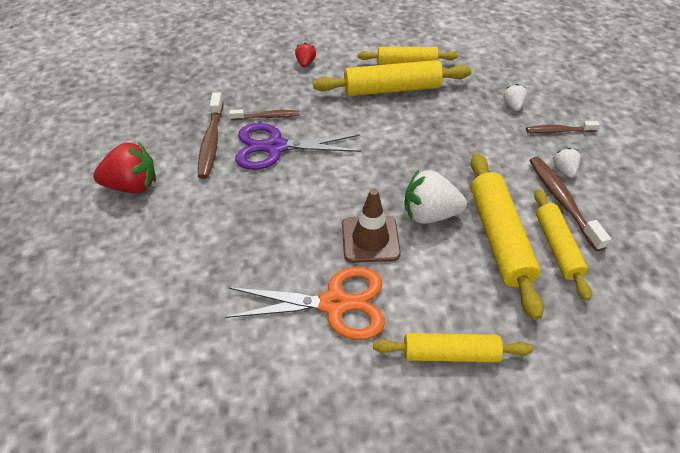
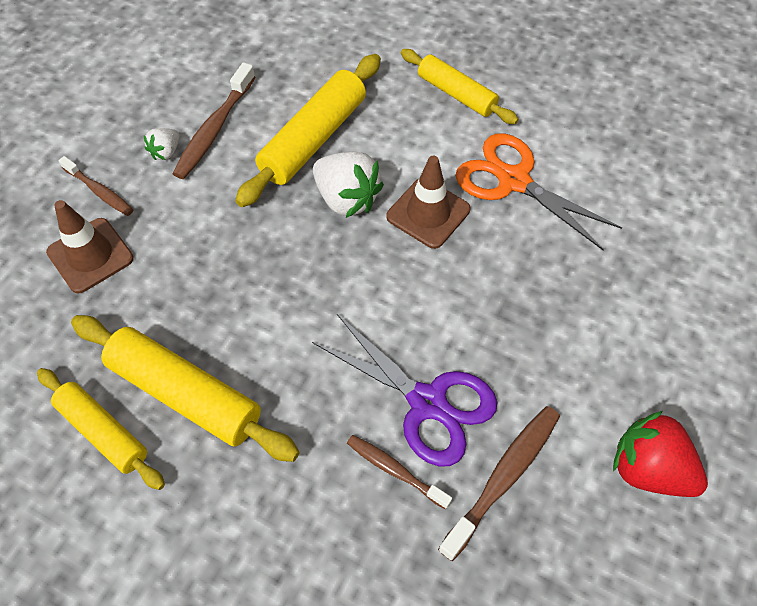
camera: 140 degrees left, 10 degrees up
red strawberry [295,42,316,67] -> none
white strawberry [503,84,527,111] -> brown traffic cone [46,200,134,293]
yellow rolling pin [534,189,592,301] -> none

